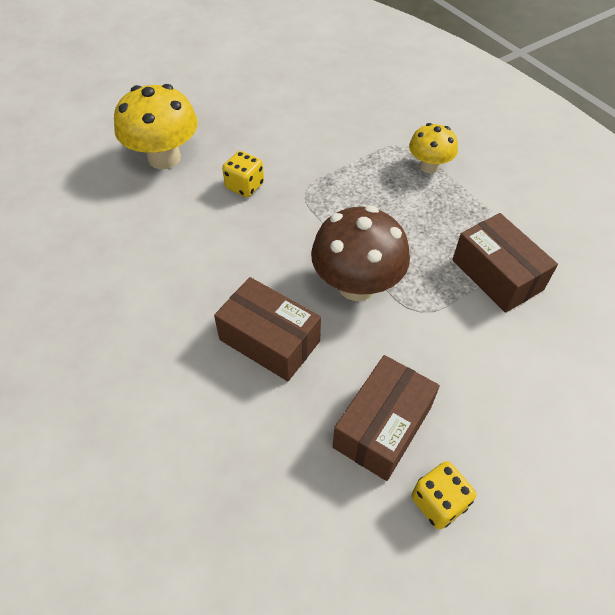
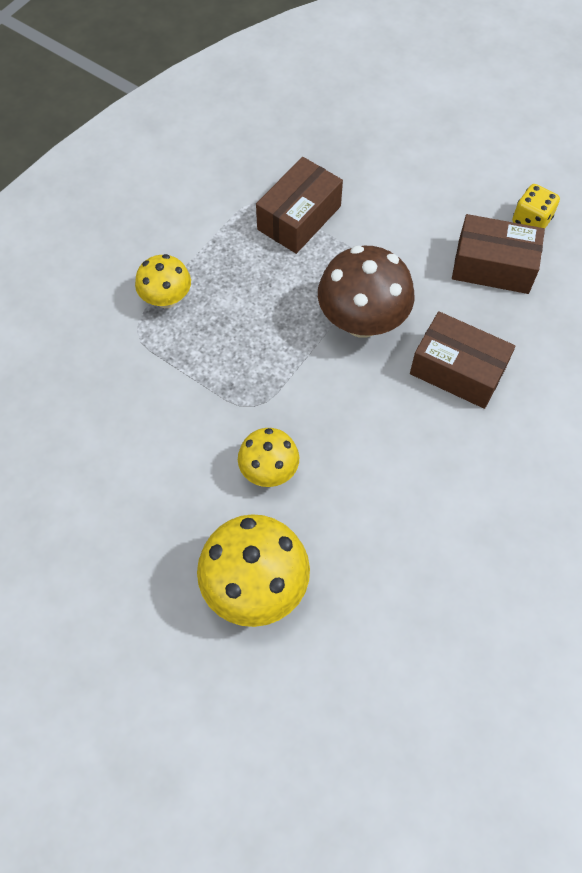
camera: 110 degrees left, 10 degrees up
brown box [214,277,321,381] -> brown box turned 75 degrees counterclockwise [410,311,516,409]
yellow dice [222,151,264,197] -> yellow mushroom [238,428,299,487]

